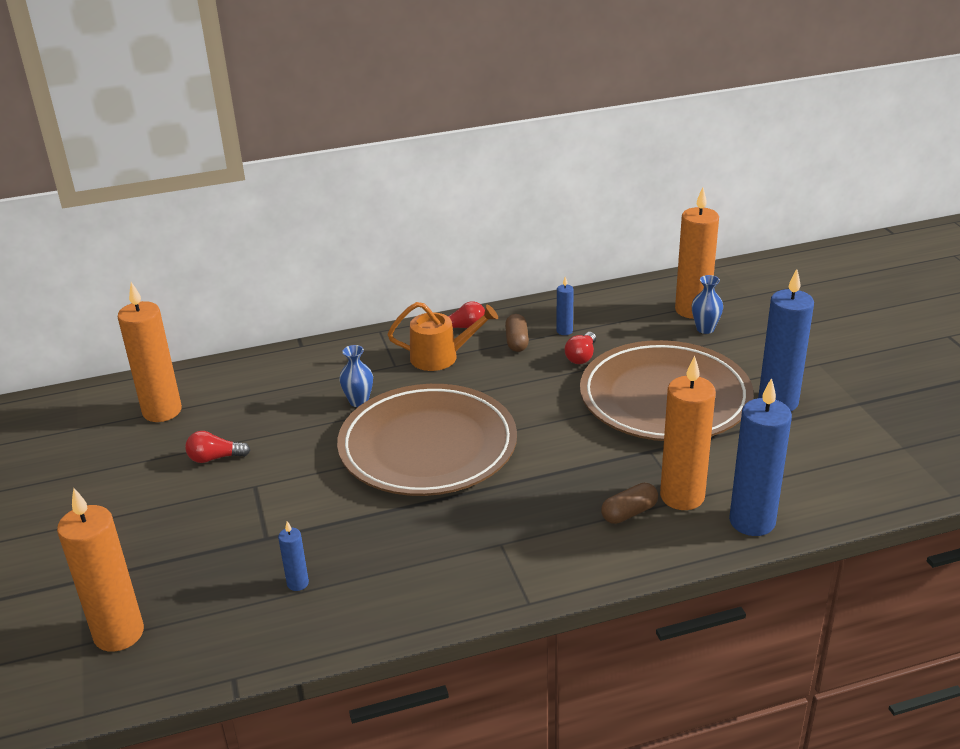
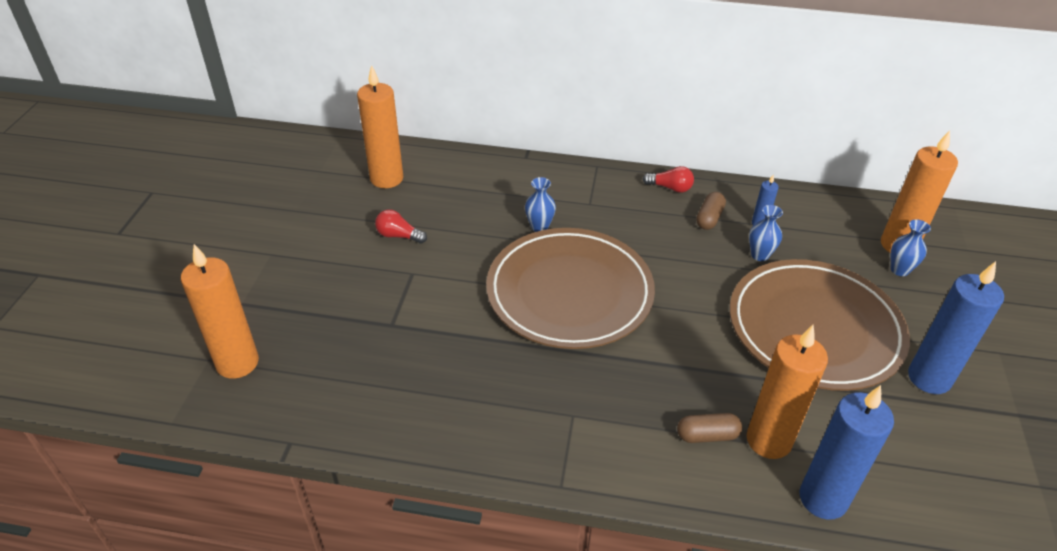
camera: 25 degrees right, 10 degrees up
blue candle [278,521,309,591] -> none
orange watering can [387,302,498,371] -> none
red light bulb [565,332,596,364] -> blue vase [749,205,783,261]

